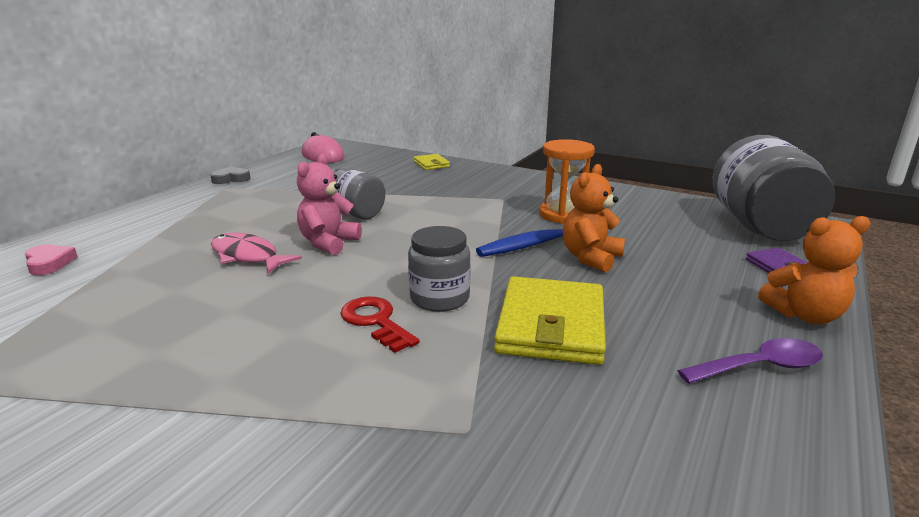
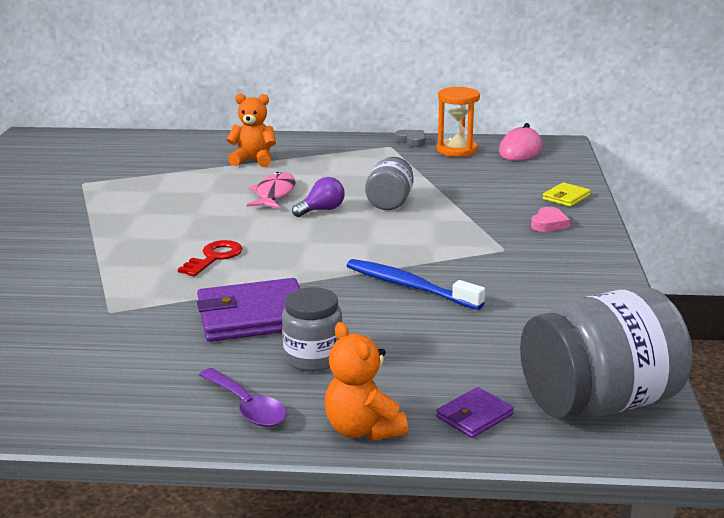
camera: 65 degrees right, 0 degrees up
pink heart [25,245,78,275] -> pink heart moved to [531,207,570,232]
pink teddy bear [297,154,362,255] -> purple light bulb [292,177,345,217]
grey jar [408,226,470,312] -> grey jar moved to [282,287,342,372]
yellow wallet [494,276,606,365] -> purple wallet [197,278,300,342]
orange hourglass [539,139,595,224] -> orange hourglass moved to [437,87,480,157]
orange teddy bear [563,164,625,272] -> orange teddy bear moved to [226,93,276,167]

